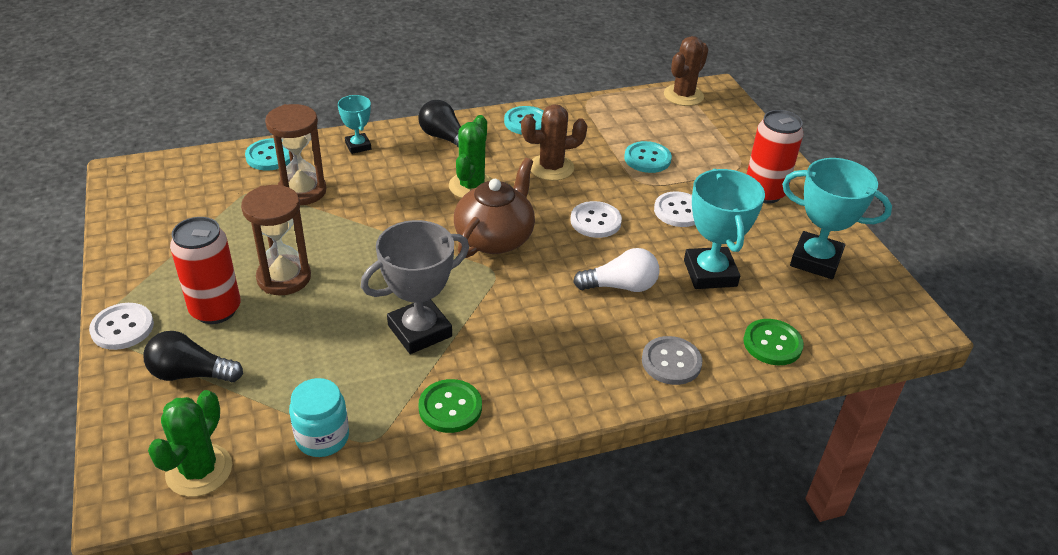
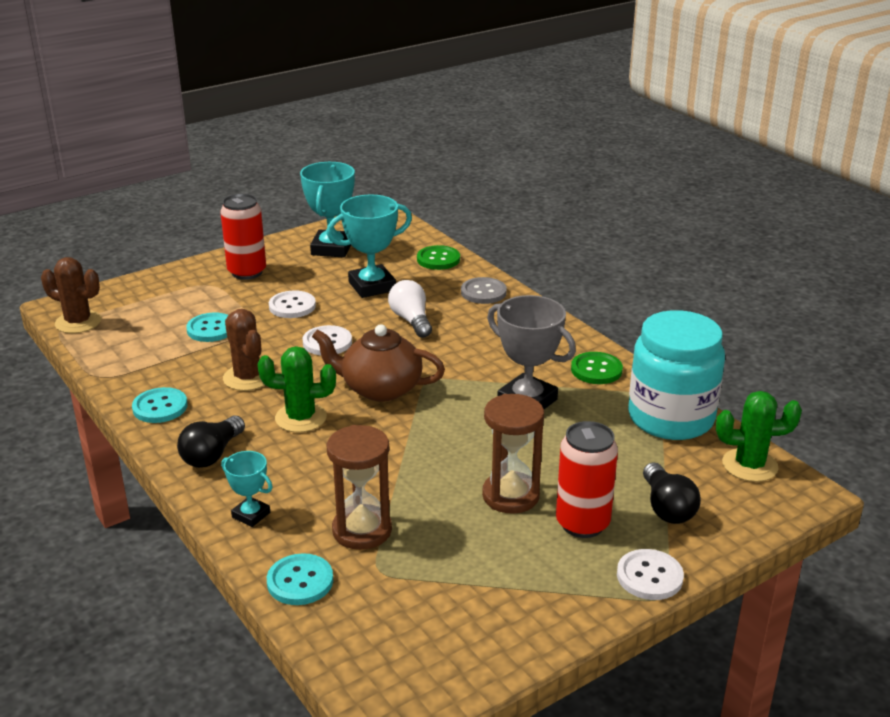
camera: 105 degrees left, 10 degrees down
turquoise jar [289,378,349,457] -> turquoise jar [628,310,725,440], size x1.95
turquoise trophy [338,95,371,154] -> turquoise trophy turned 75 degrees clockwise [221,451,273,527]

